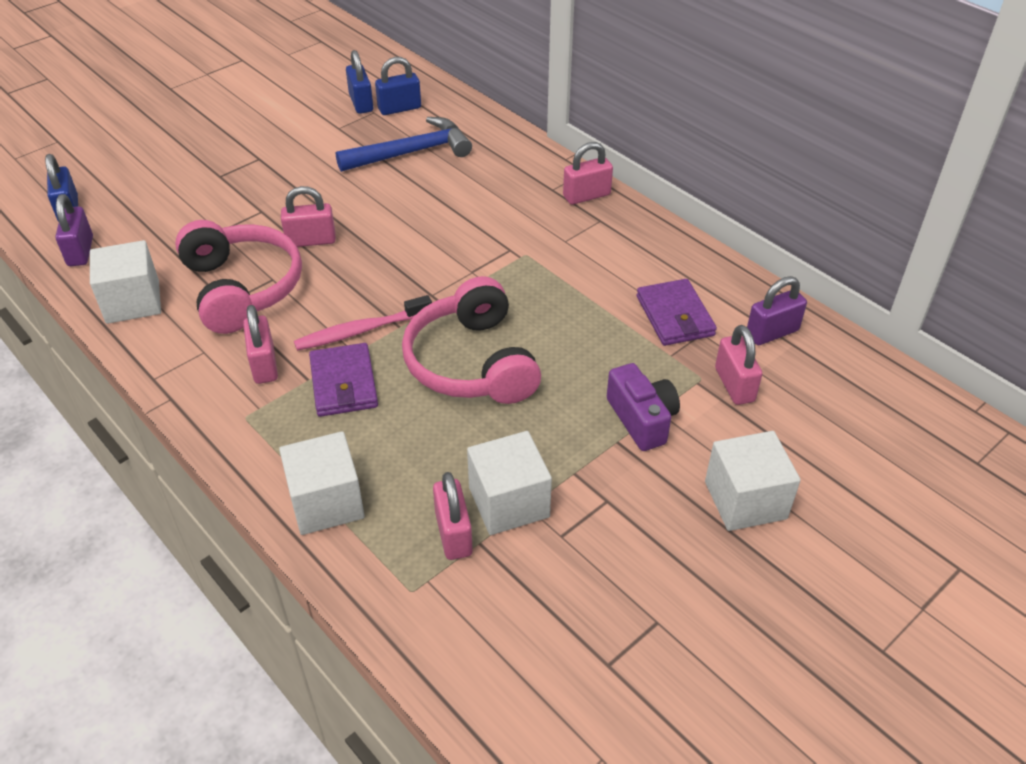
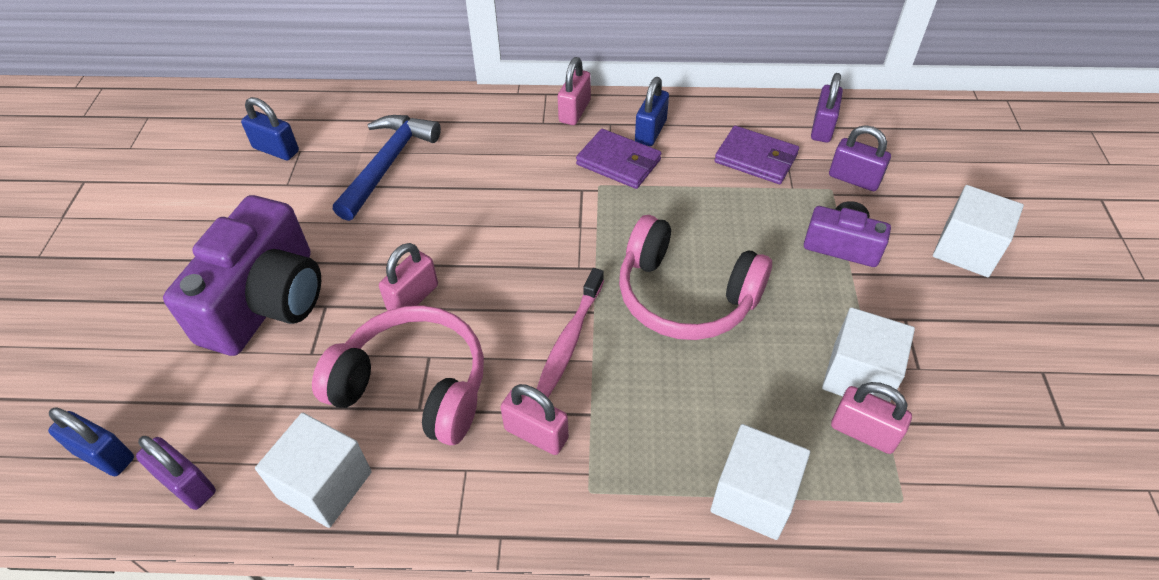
camera: 45 degrees left, 5 degrees up
purple wallet [309,343,378,417] -> purple wallet moved to [576,129,662,189]
blue padlock [375,57,421,115] -> blue padlock moved to [635,77,669,146]
pink padlock [715,325,762,405] -> purple padlock [829,125,891,191]
none -> purple camera [163,195,321,356]

